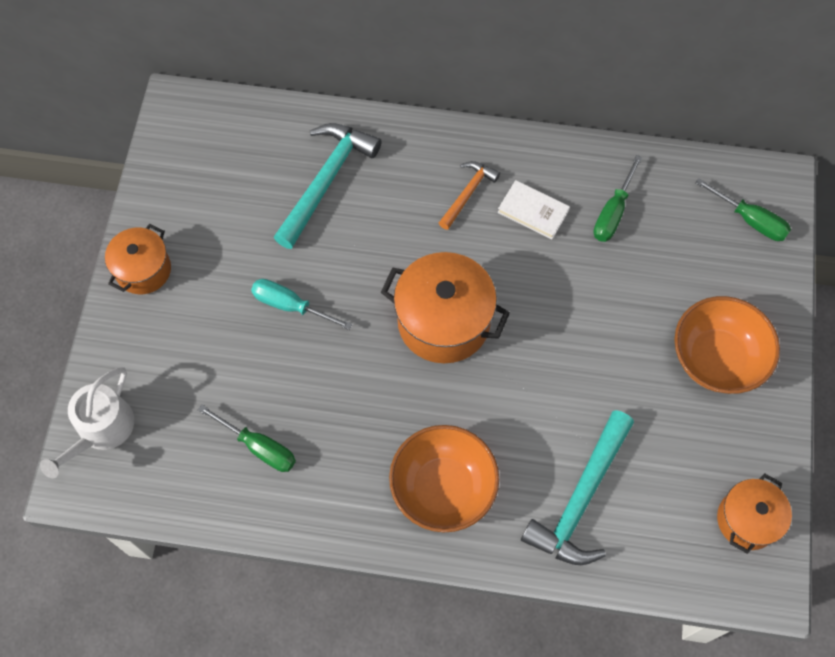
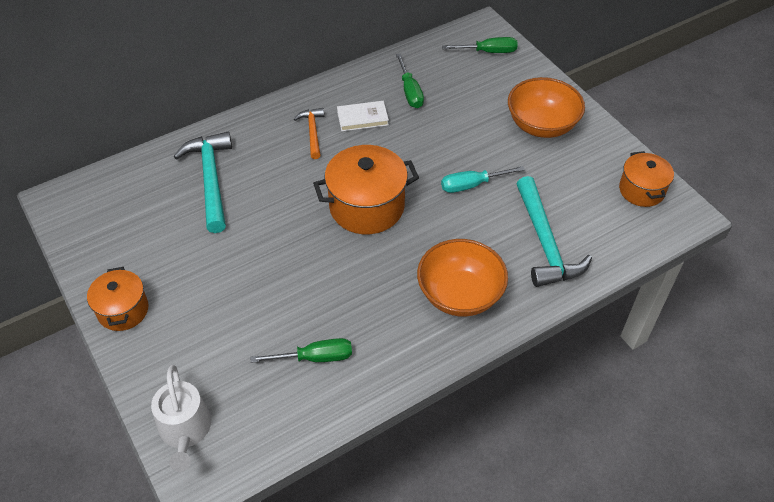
camera: 40 degrees left, 15 degrees down
turquoise screwdriver [251,279,353,330] -> turquoise screwdriver moved to [441,166,525,193]

